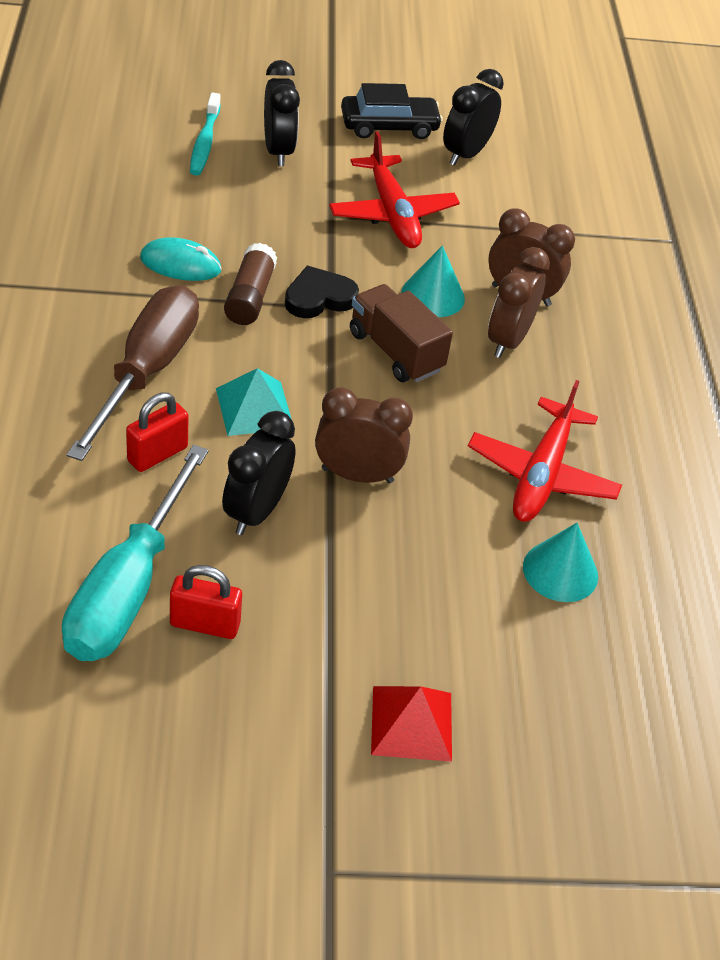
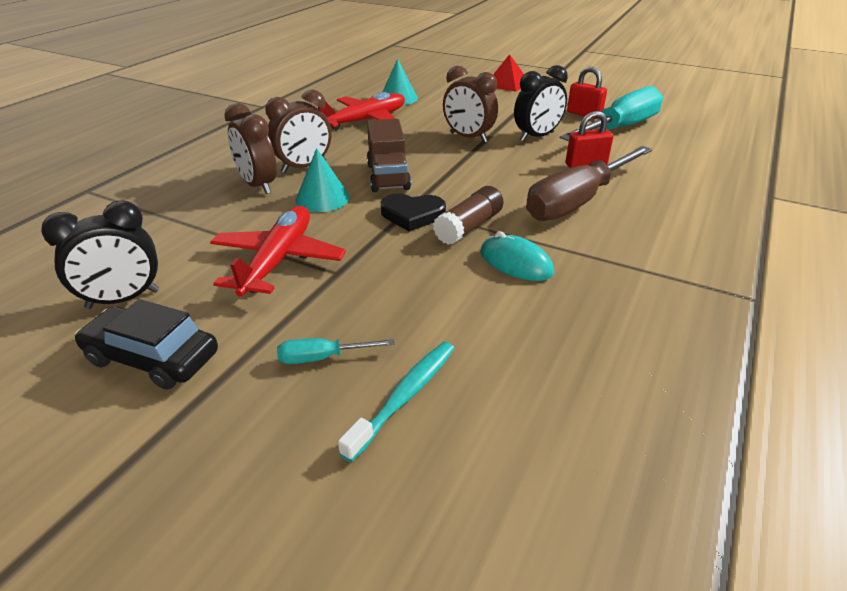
camera: 145 degrees left, 10 degrees down
turquoise pyramid [216,368,291,436] -> none
black clock [264,60,300,166] -> turquoise screwdriver [277,338,395,364]

